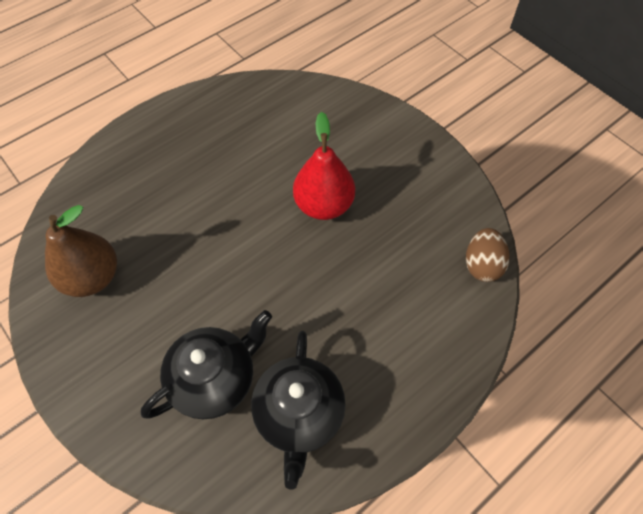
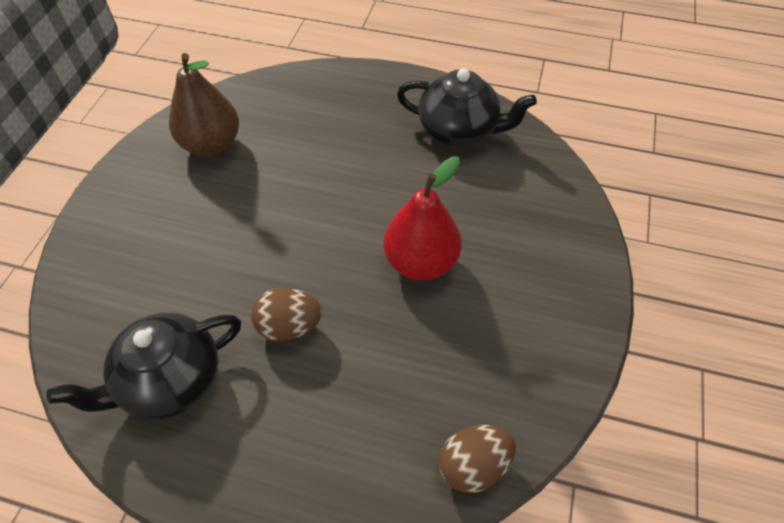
camera: 55 degrees right, 5 degrees down
black teapot [141,310,272,419] -> black teapot moved to [397,68,537,147]
none -> brown egg [251,288,322,341]

